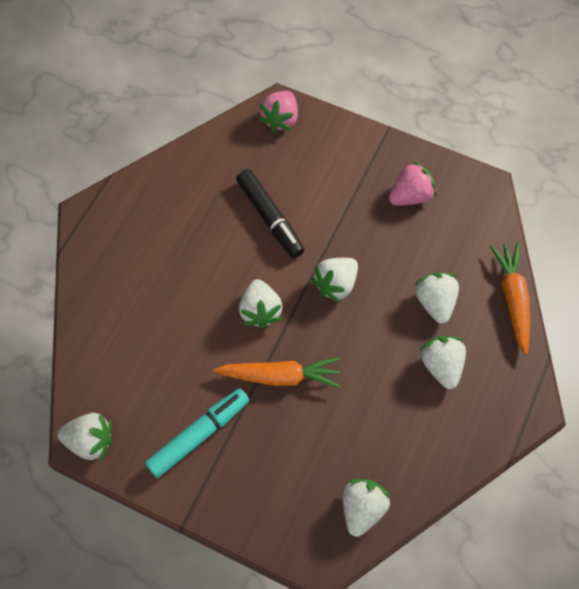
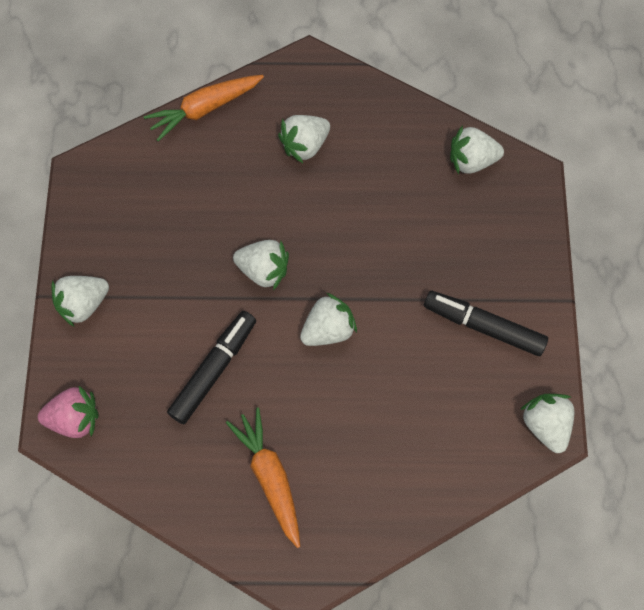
camera: 115 degrees left, 5 degrees up
turquoise marker [145,388,249,478] -> black marker [424,291,548,356]
orange carrot [214,357,341,388] -> orange carrot moved to [226,408,300,548]
pink strawberry [389,160,436,206] -> none
white strawberry [414,272,459,324] -> white strawberry moved to [51,276,109,327]

